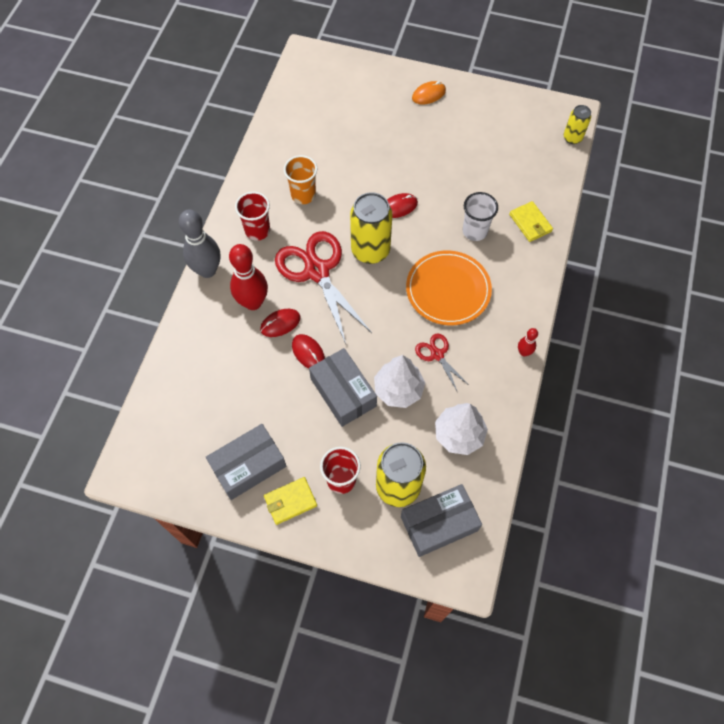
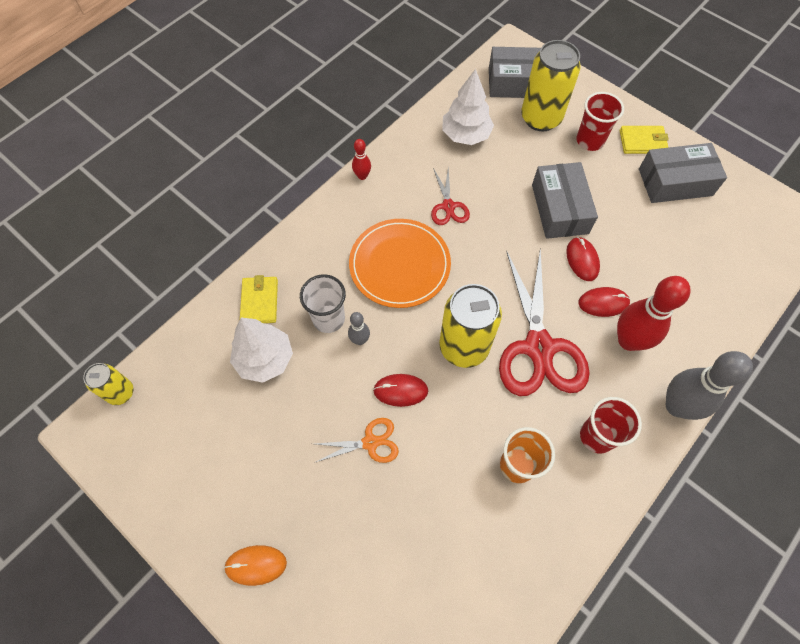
camera: 155 degrees left, 0 degrees up
white tree [374,355,425,408] -> white tree moved to [230,318,293,383]
none -> orange scissors [314,418,399,463]
none -> grey bowling pin [348,312,370,345]

